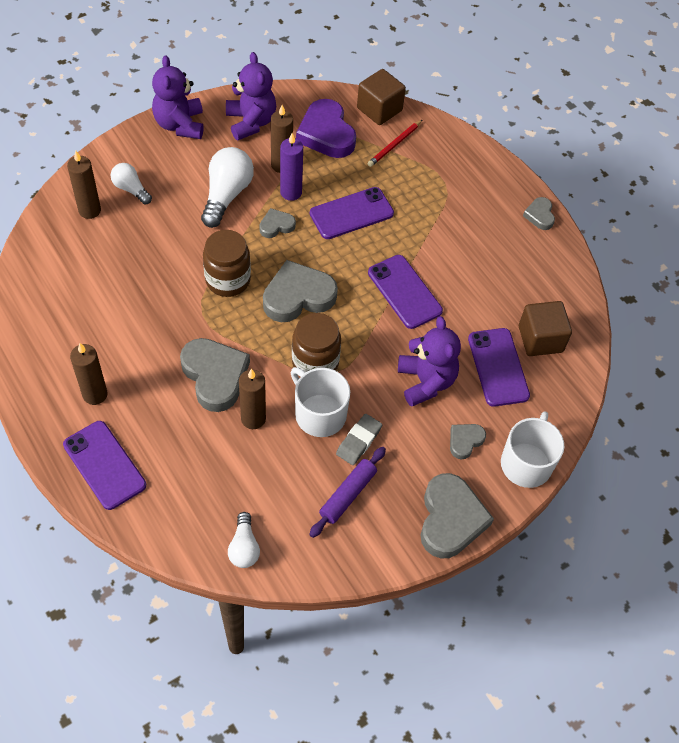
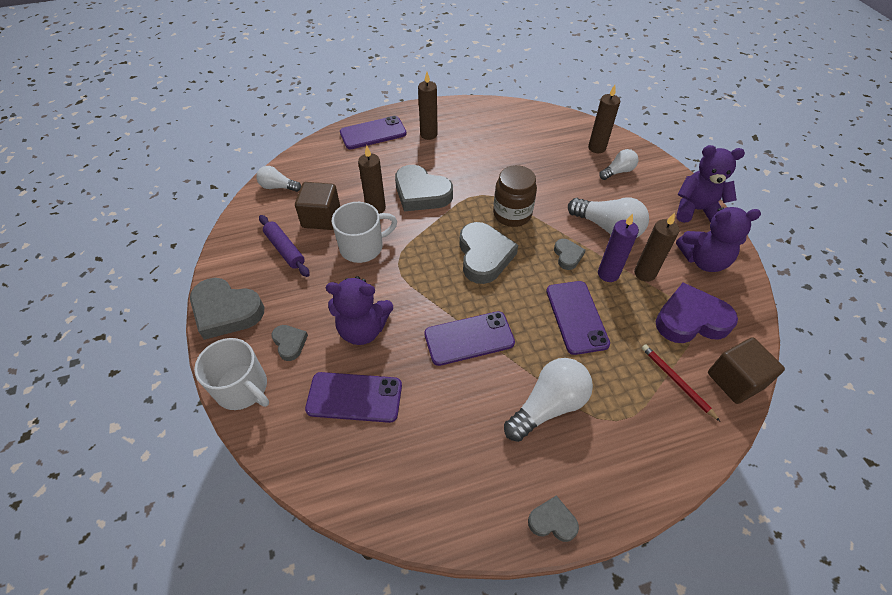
camera: 110 degrees right, 5 degrees down
grey heart [180,338,250,412] -> grey heart turned 45 degrees clockwise [395,165,453,211]
brown jar [292,313,341,372] -> none
grey eraser [336,414,382,465] -> none
brown cube [519,301,572,356] -> brown cube moved to [295,182,340,230]
none -> white light bulb [504,358,593,442]

